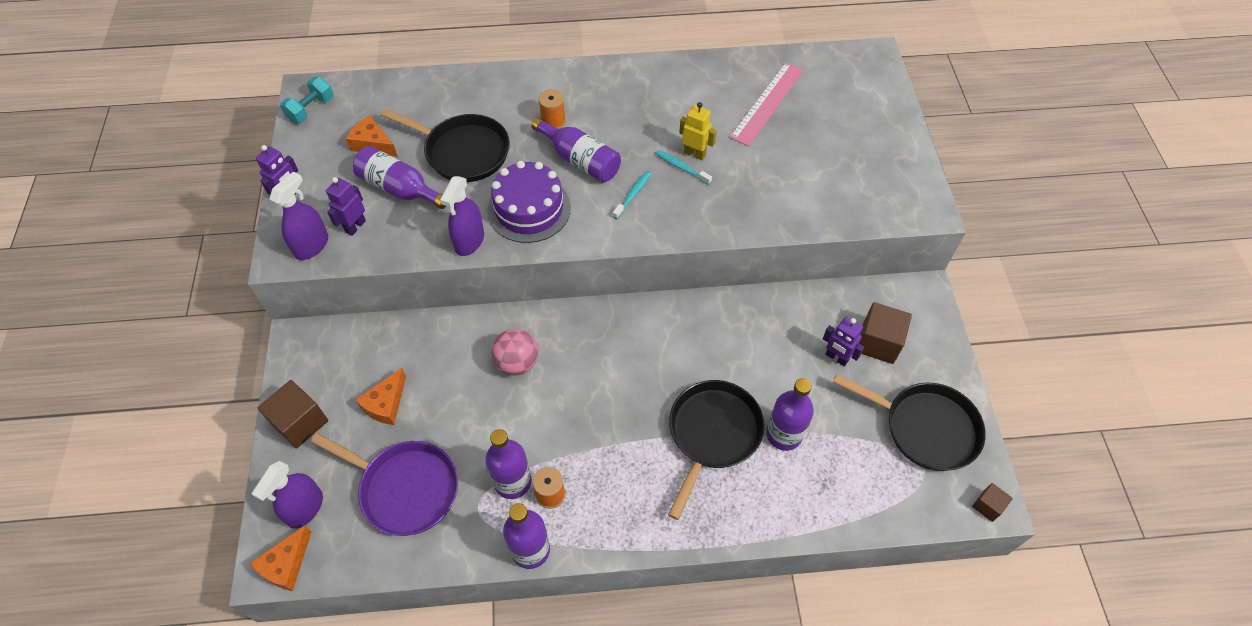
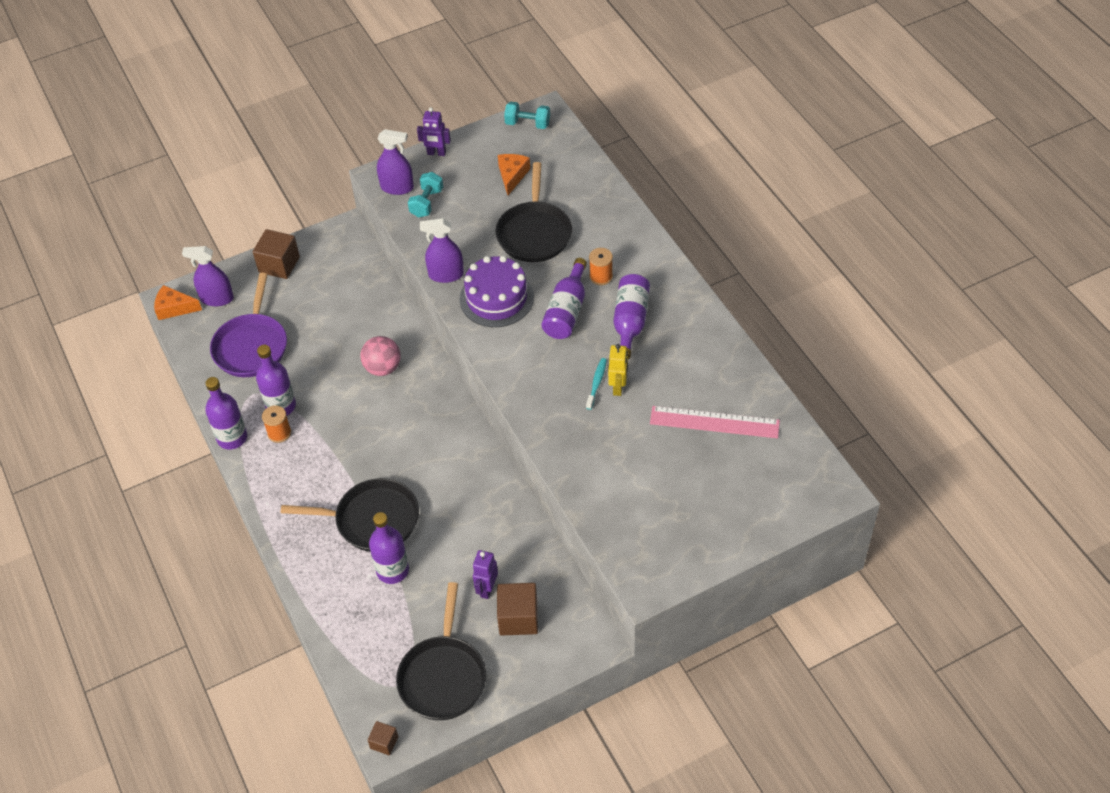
camera: 70 degrees right, 5 degrees down
purple robot [326,177,366,236] -> turquoise dumbbell [408,172,443,217]
purple bottle [353,146,446,209] -> purple bottle moved to [613,274,650,359]
orange cheese [356,368,406,425] -> none
turquoise toothbrush [612,171,651,219] -> none

